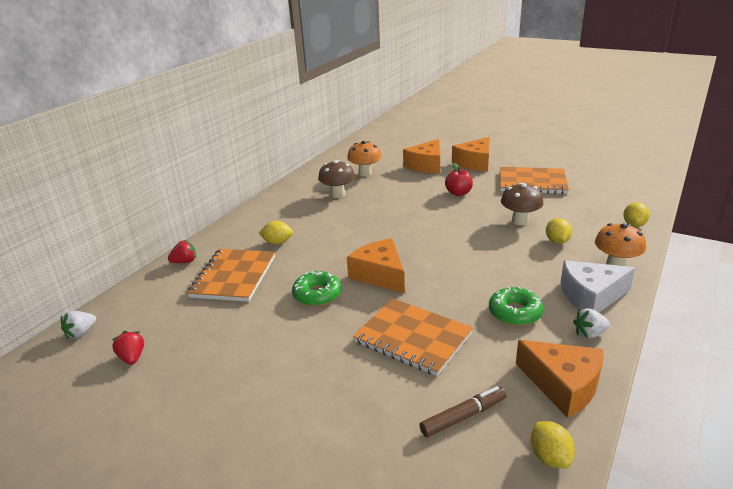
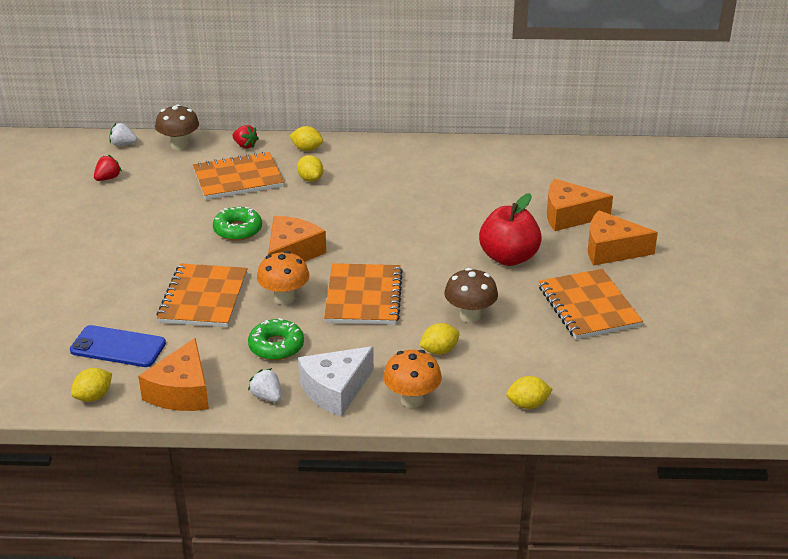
camera: 60 degrees right, 5 degrees up
brown mushroom [318,160,355,198] -> brown mushroom moved to [155,104,199,150]
orange mushroom [347,141,382,177] -> orange mushroom moved to [257,251,310,305]
brown marker [420,386,506,437] -> blue phone [70,325,166,367]
red apple [445,163,473,196] -> red apple [479,193,542,266], size x1.66
white cheese [561,260,635,312] -> white cheese turned 90 degrees counterclockwise [298,346,374,416]
none -> yellow lemon [290,126,323,151]
none -> orange notebook [324,263,403,325]

